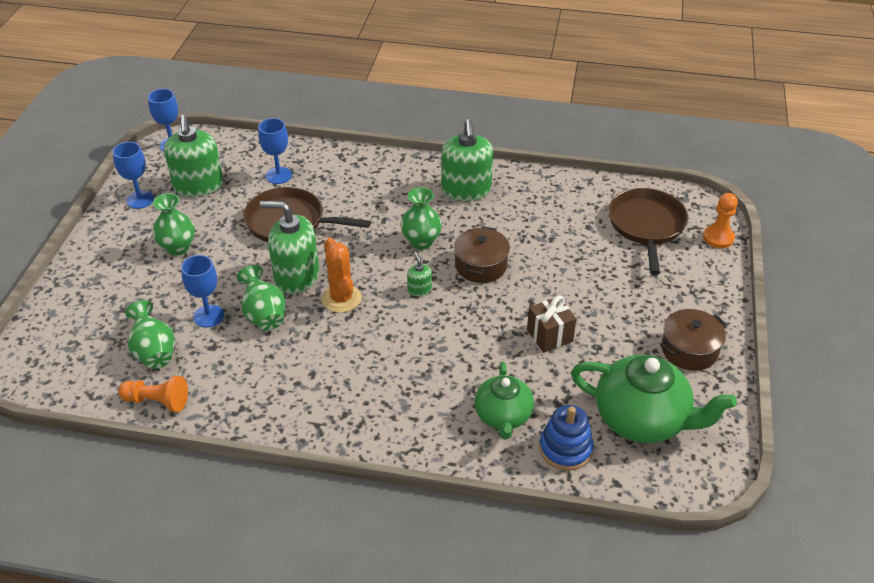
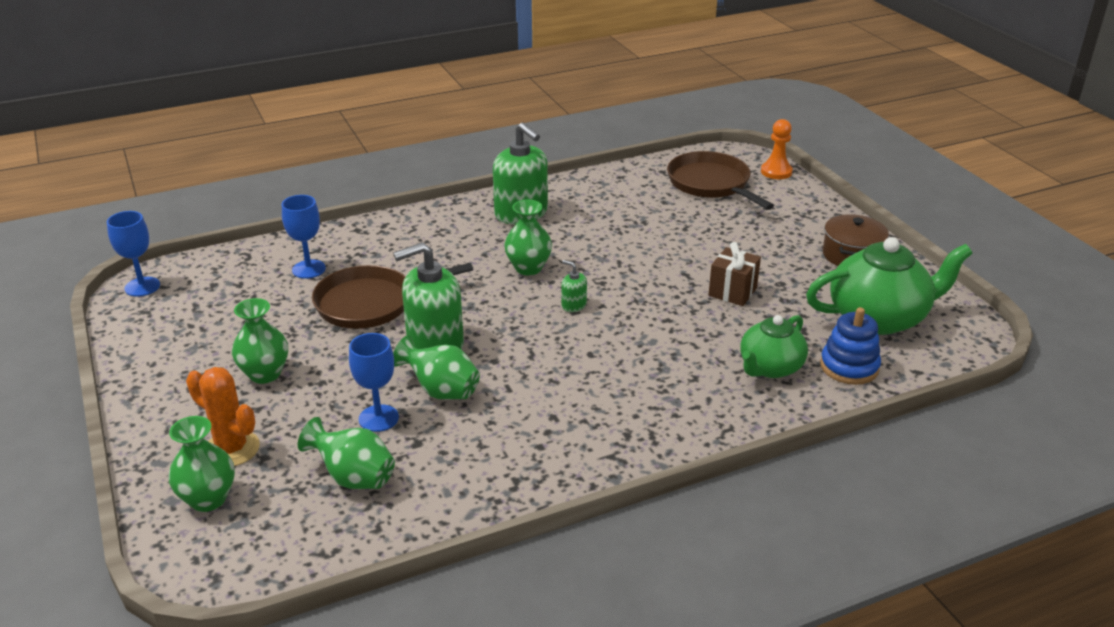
camera: 35 degrees left, 10 degrees down
blue goblet [112,142,154,209] -> none
orange pawn [118,376,188,412] -> none
green soap dispenser [164,115,223,197] -> none
orange cactus [322,238,362,313] -> orange cactus moved to [186,367,260,466]
brown pot [454,226,510,283] -> none
green teapot [474,361,534,439] -> green teapot turned 75 degrees clockwise [740,315,808,378]
none -> green vase [168,416,235,512]

